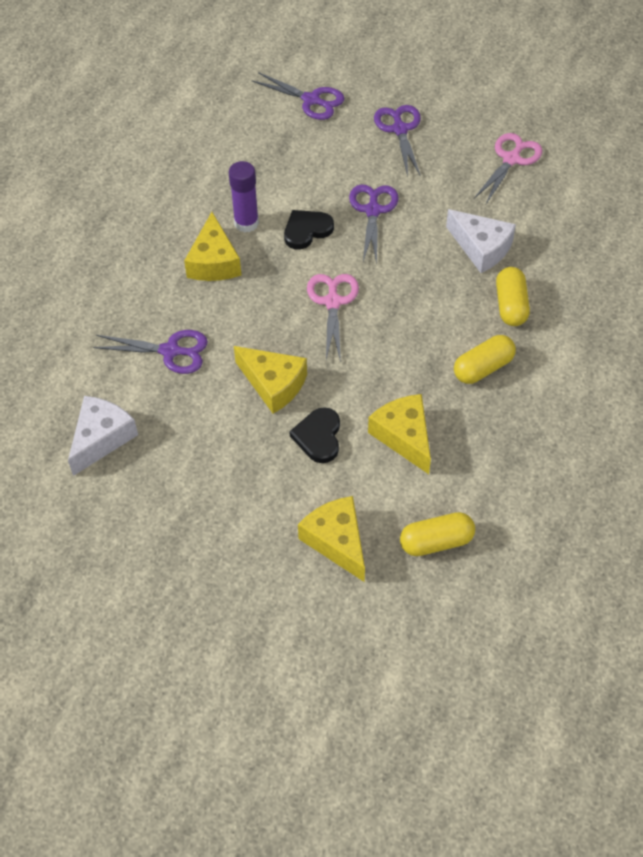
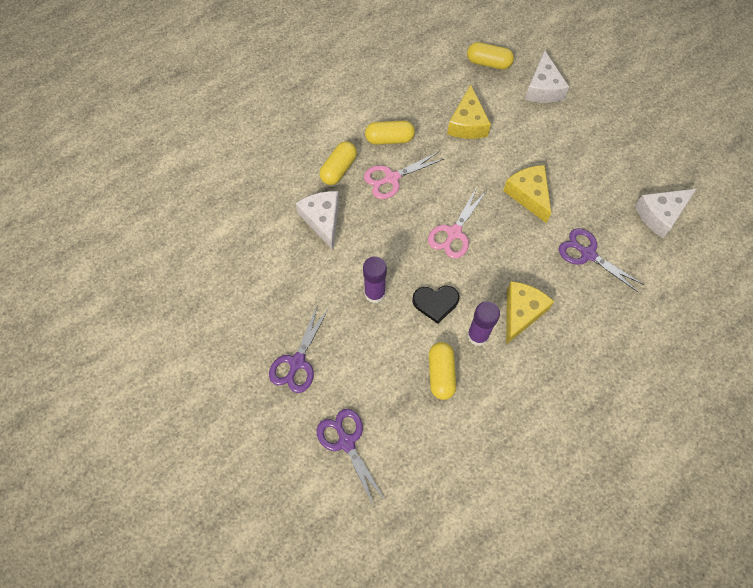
camera: 150 degrees left, 10 degrees up
black heart [289,407,340,463] -> none
yellow cheese [298,496,365,582] -> white cheese [525,50,569,103]
purple scissors [349,184,399,264] -> purple glue stick [363,256,387,303]
pink scissors [474,133,542,204] -> pink scissors moved to [364,152,444,199]
none -> yellow capsule [429,342,456,400]

